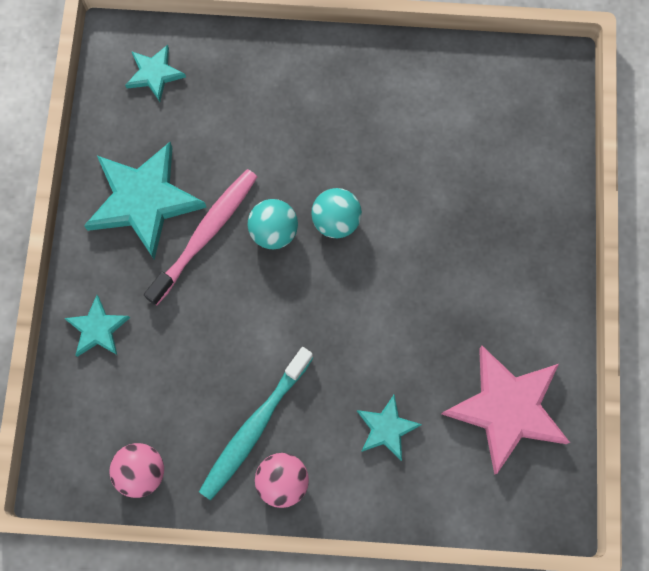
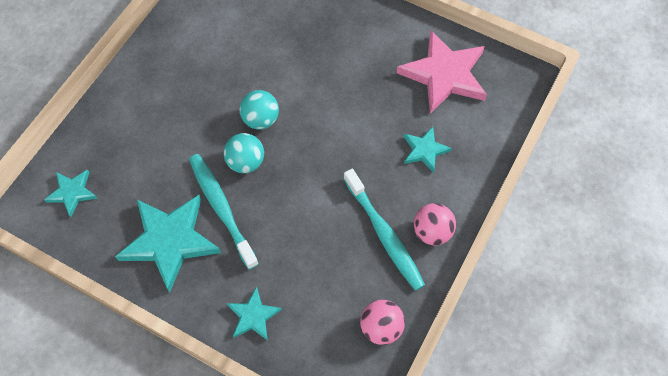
camera: 65 degrees left, 10 degrees down
pink toothbrush [144,169,257,306] -> turquoise toothbrush [189,154,259,270]

